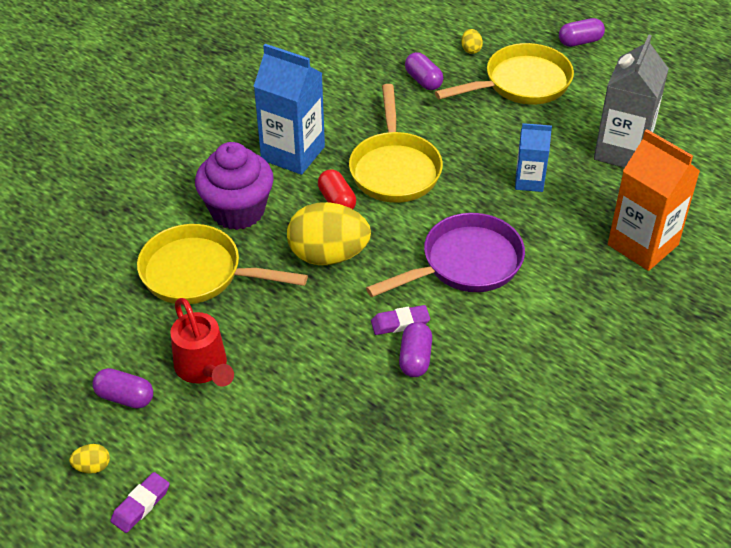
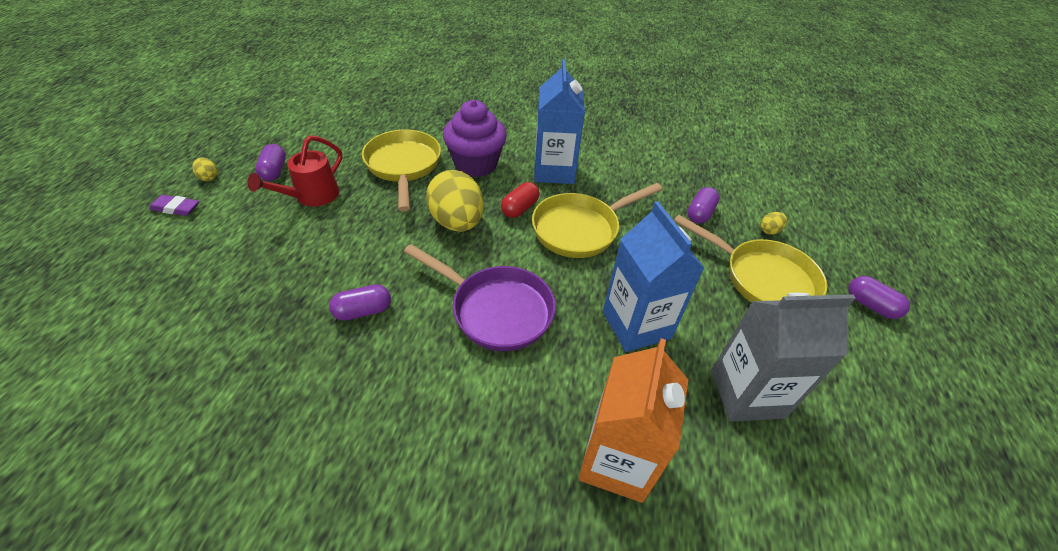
camera: 60 degrees right, 0 degrees up
purple eraser [371,305,430,335] -> none
blue carton [515,123,552,192] -> blue carton [603,201,704,352], size x1.74

